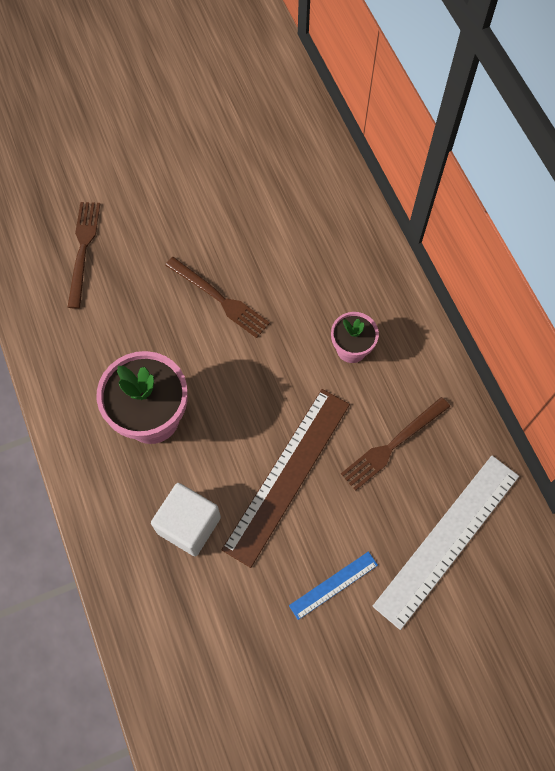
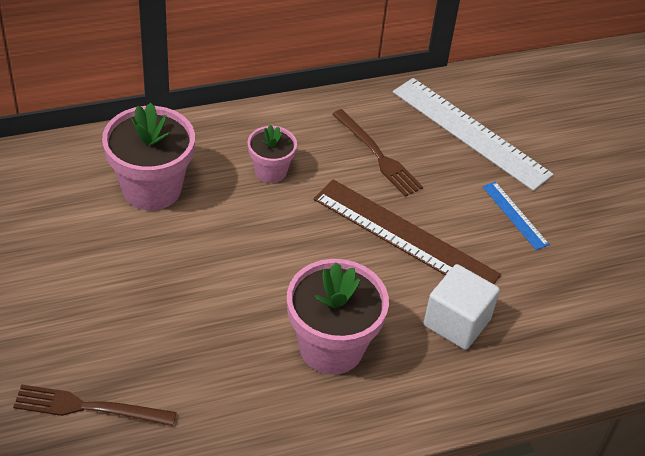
camera: 90 degrees left, 20 degrees down
brown fork [165,257,270,338] -> none
none -> pink flower pot [102,103,195,210]

